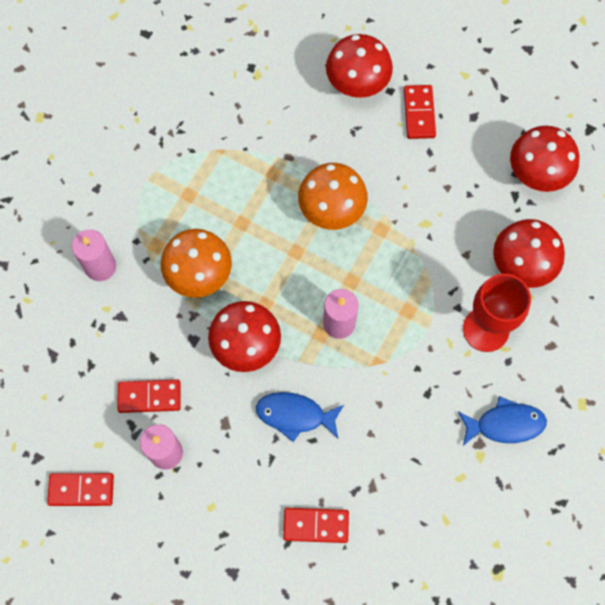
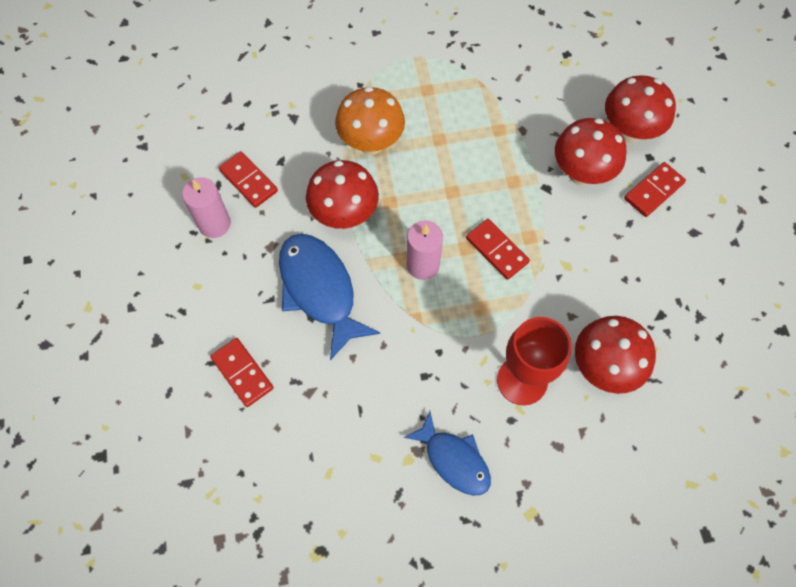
camera: 50 degrees right, 5 degrees down
red domino [47,473,114,506] -> red domino moved to [466,219,530,280]
pink candle [72,230,116,281] -> none
blue fish [256,392,344,442] -> blue fish [279,234,380,360], size x1.55
orange mushroom [298,163,368,230] -> none
red mushroom [510,126,579,192] -> red mushroom moved to [555,118,626,186]

